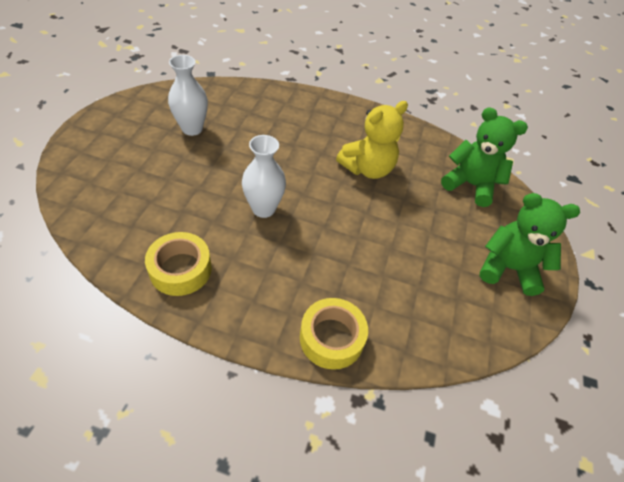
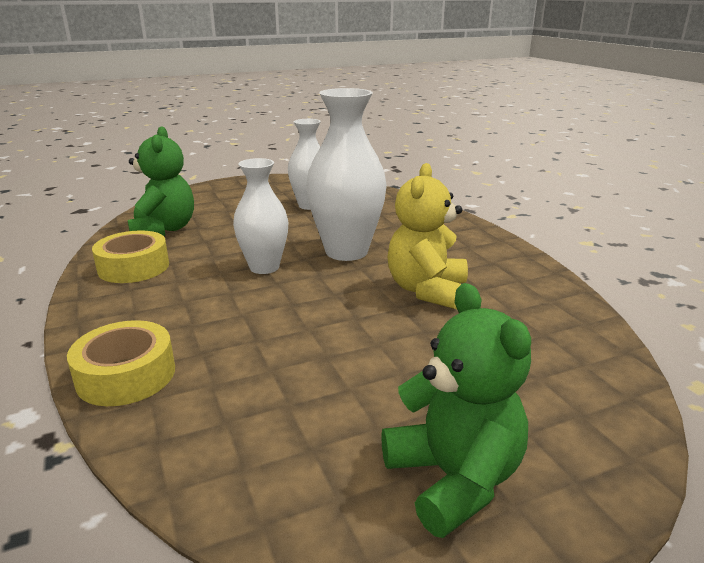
camera: 55 degrees right, 25 degrees down
yellow teddy bear [336,101,408,179] -> yellow teddy bear turned 90 degrees clockwise [387,163,468,309]
green teddy bear [441,107,528,207] -> green teddy bear moved to [128,126,194,236]
none -> white vase [306,88,387,261]

